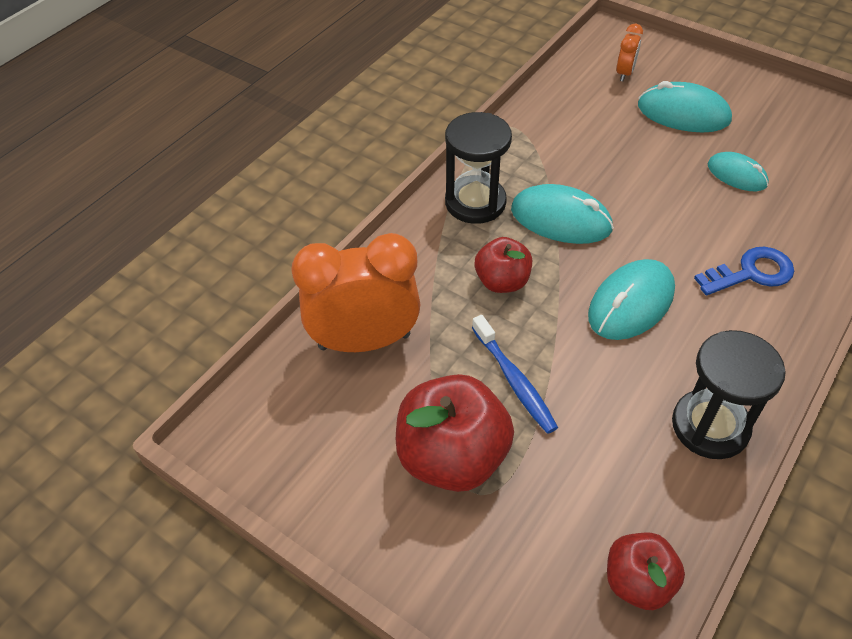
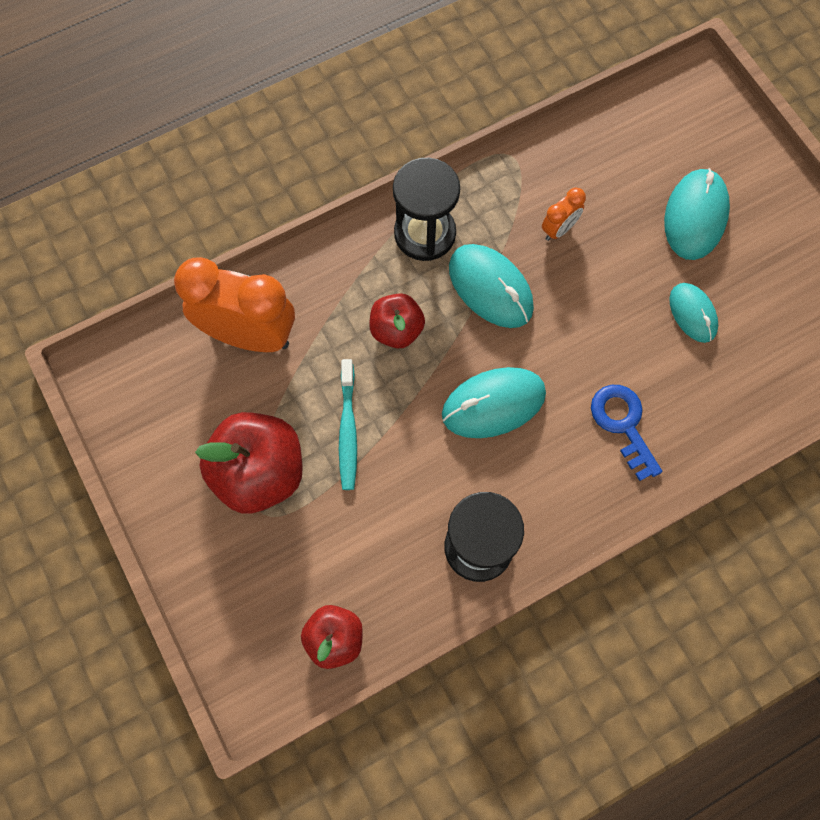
camera: 25 degrees right, 20 degrees up
blue toothbrush [472,315,558,434] -> turquoise toothbrush [339,359,357,490]
orange clock [616,24,643,81] -> orange clock moved to [542,187,586,241]
turquoise mouse [638,81,732,132] -> turquoise mouse turned 60 degrees clockwise [664,168,730,260]
blue key [694,247,794,295] -> blue key turned 120 degrees counterclockwise [591,385,662,481]

